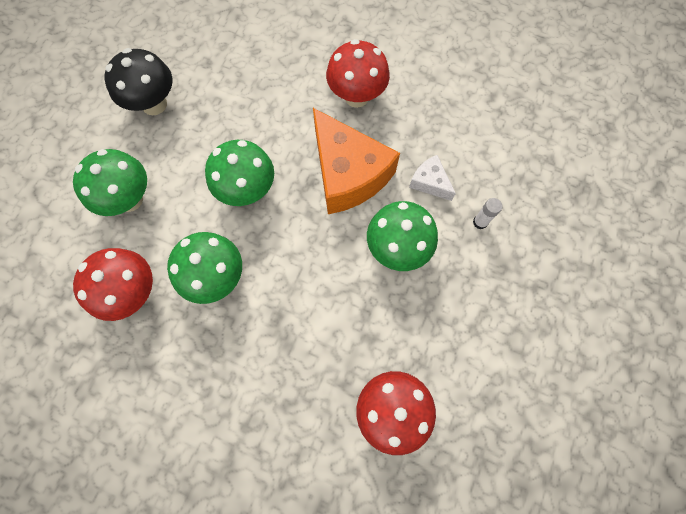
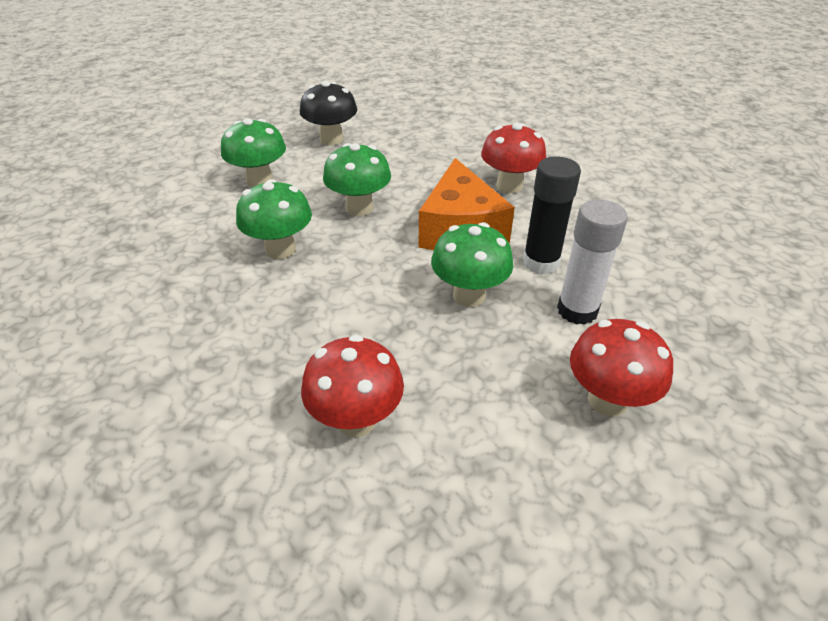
camera: 30 degrees right, 30 degrees down
red mushroom [73,248,153,321] -> red mushroom moved to [570,319,673,416]
white cheese [409,155,456,201] -> black glue stick [523,156,581,274]
white glue stick [473,198,502,229] -> white glue stick [557,199,628,325], size x2.17

